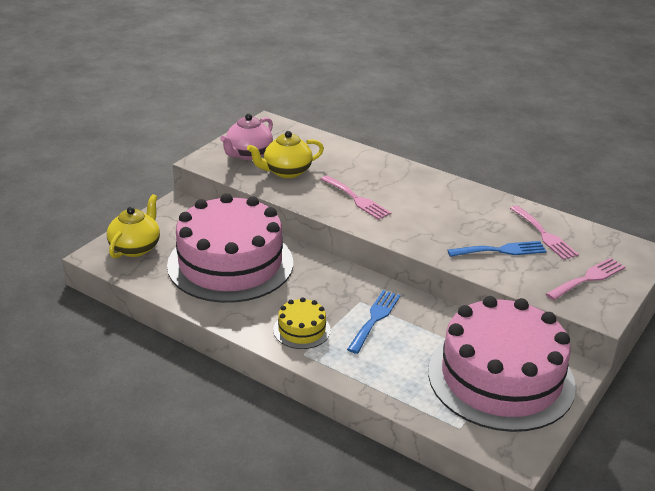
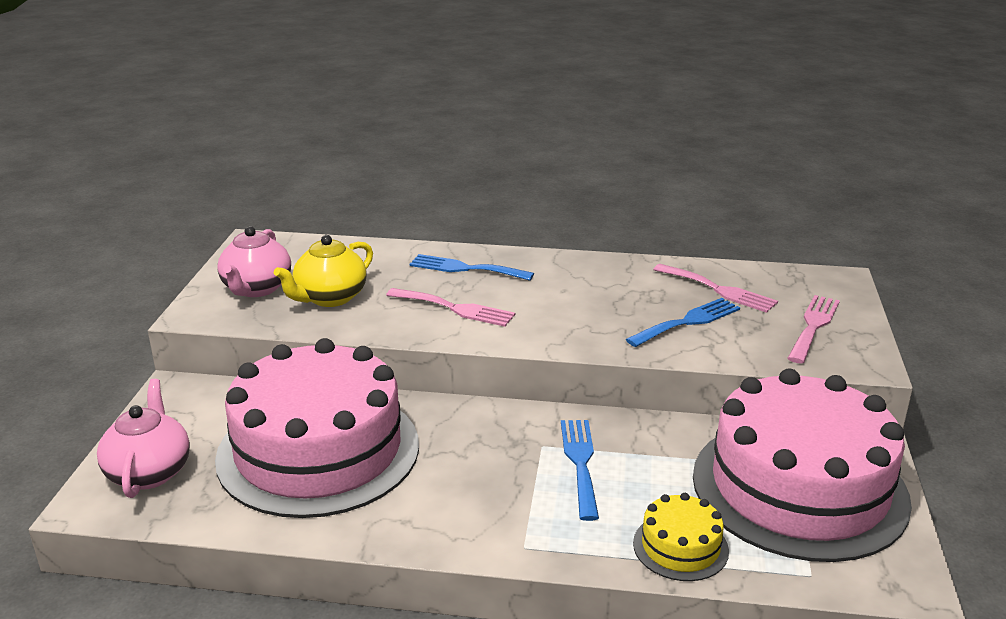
camera: 25 degrees left, 5 degrees down
yellow teapot [107,194,160,258] -> pink teapot [97,379,190,498]
yellow cake [273,297,331,349] -> yellow cake moved to [633,493,729,581]
none -> blue fork [410,254,534,281]

